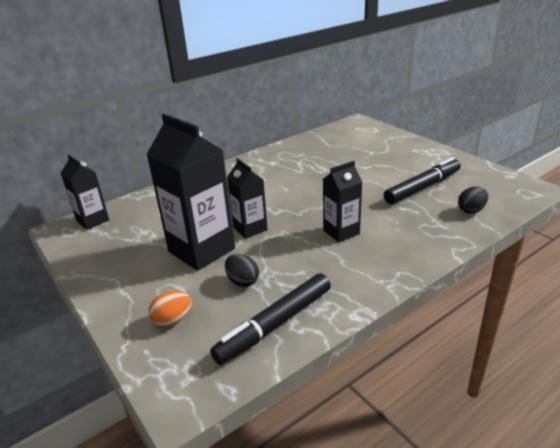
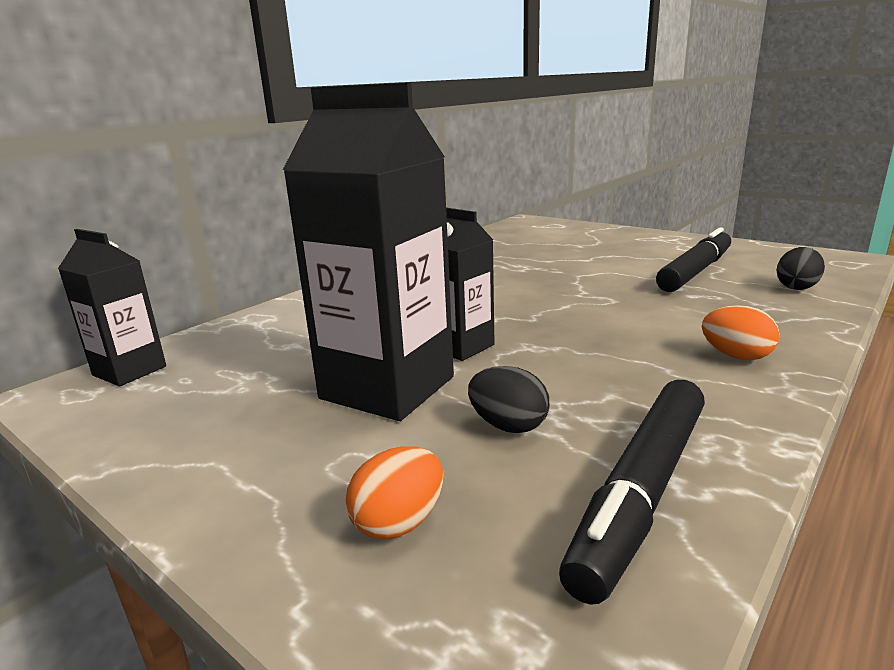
camera: 15 degrees left, 10 degrees down
black carton [323,161,362,242] -> none
none -> orange egg [702,305,780,360]

